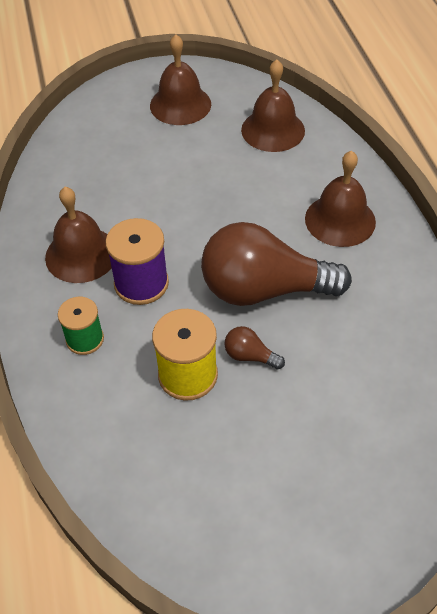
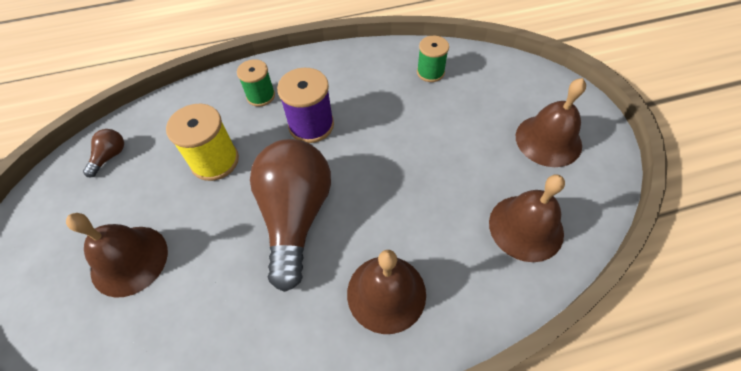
camera: 90 degrees right, 5 degrees up
brown bell [45,187,112,283] -> brown bell moved to [66,213,168,298]
brown light bulb [225,326,285,369] -> brown light bulb moved to [83,129,124,177]
none -> green spool [417,36,449,82]

